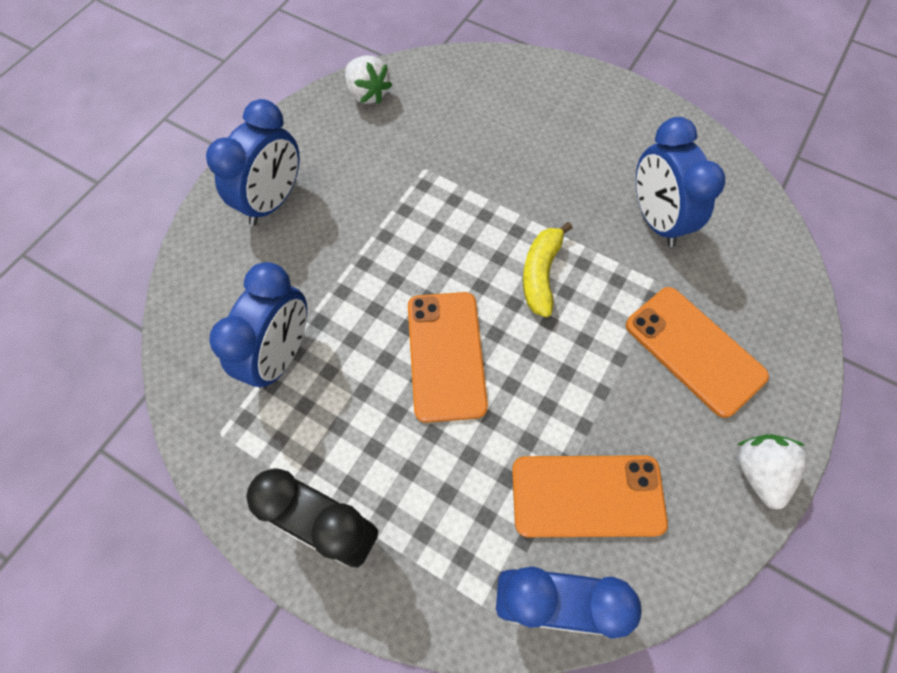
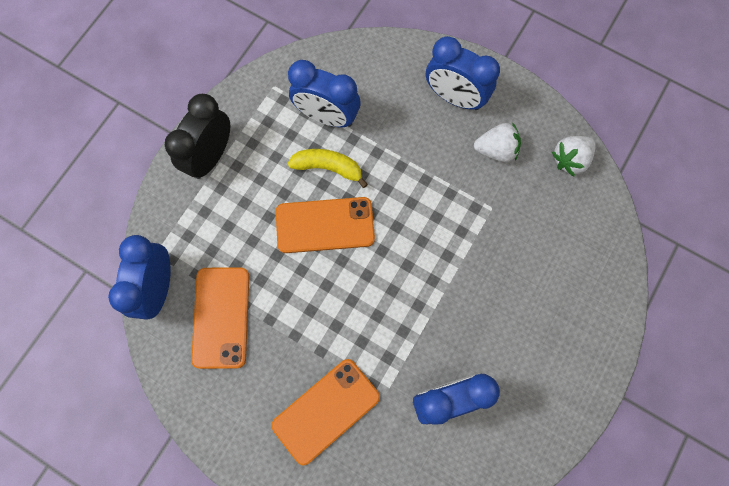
camera: 90 degrees right, 10 degrees up
yellow banana [523,222,573,317] -> yellow banana moved to [288,149,368,188]
white strawberry [737,434,807,510] -> white strawberry moved to [474,122,521,163]

